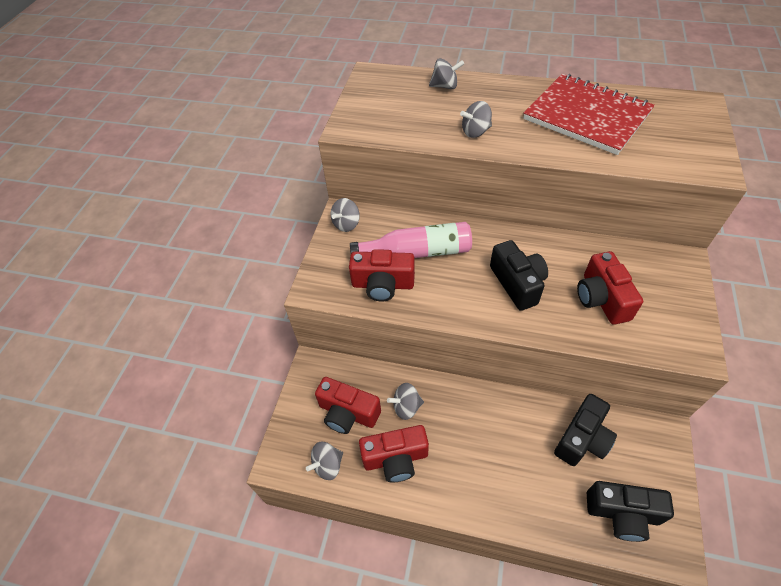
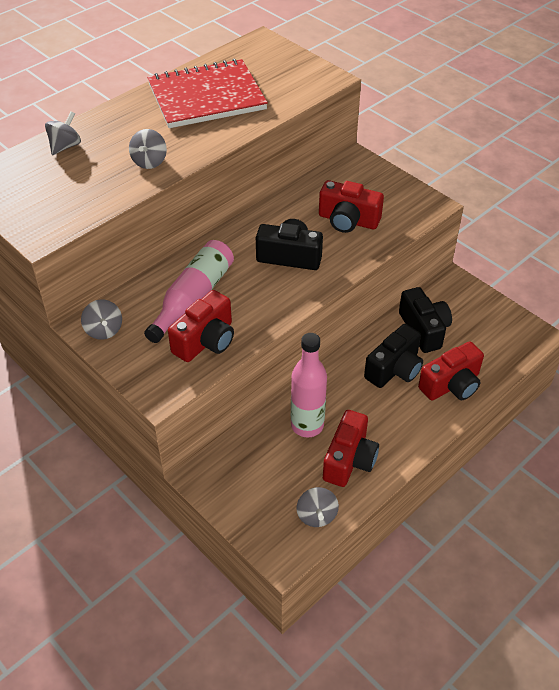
camera: 60 degrees left, 5 degrees down
red camera [315,377,381,434] -> red camera moved to [418,341,484,400]
grey spinning top [387,383,424,420] -> pink bottle [291,333,327,437]
black camera [587,481,674,542] -> black camera moved to [364,324,423,388]

